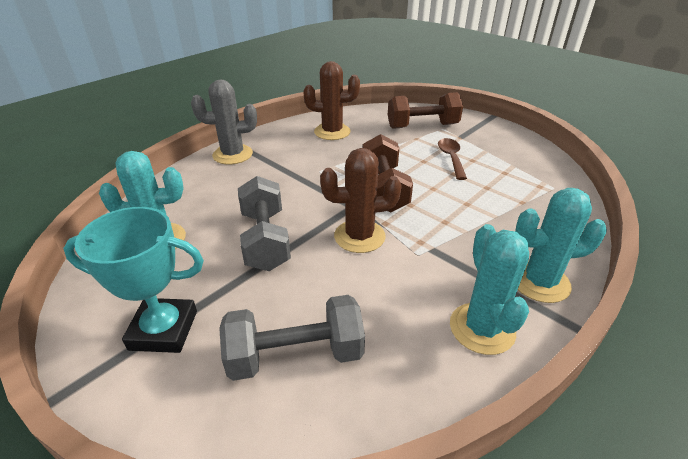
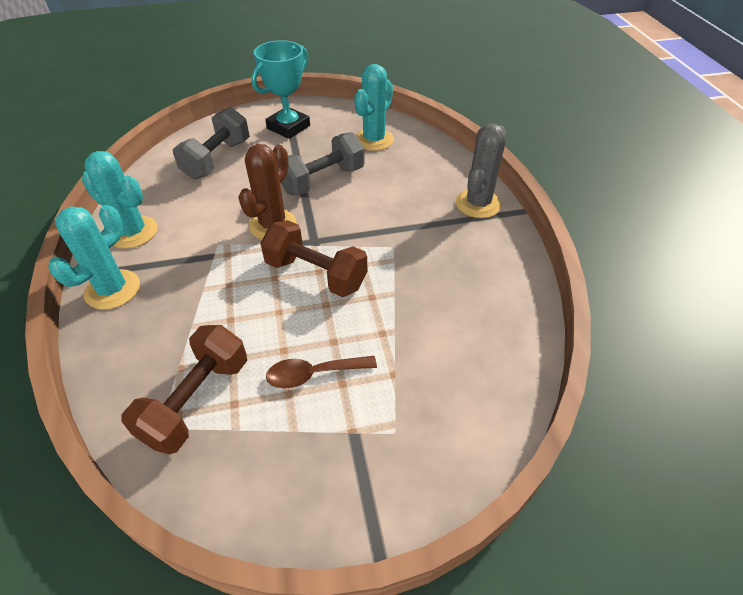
camera: 125 degrees right, 10 degrees up
grey dumbbell [238,176,291,271] -> grey dumbbell turned 60 degrees counterclockwise [281,132,364,195]
brown cactus [303,61,360,140] -> none
brown dumbbell [388,92,463,129] -> brown dumbbell moved to [122,325,247,454]
brown spoon [438,138,467,180] -> brown spoon turned 135 degrees clockwise [266,356,377,389]

